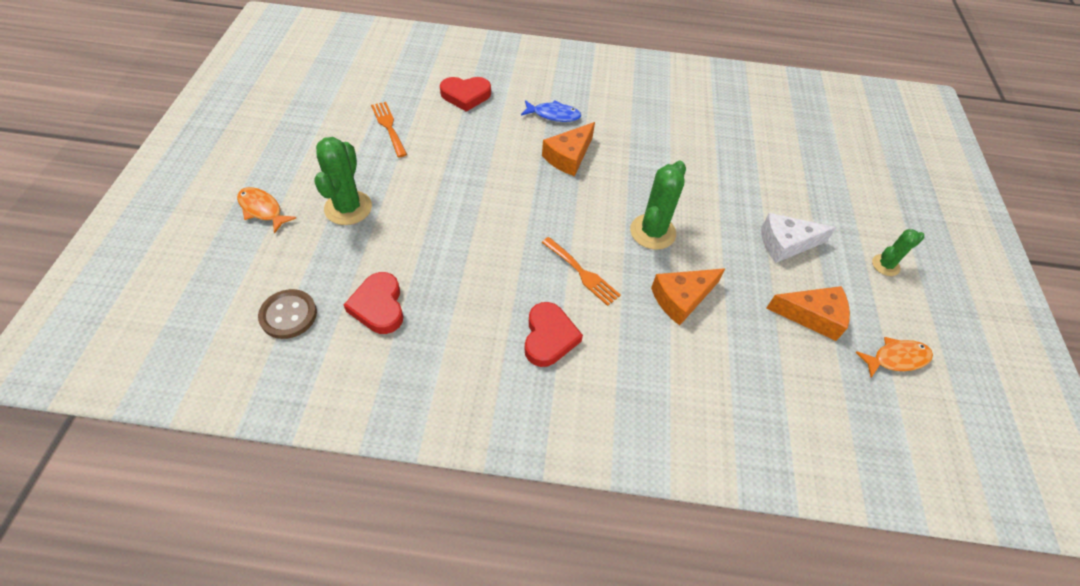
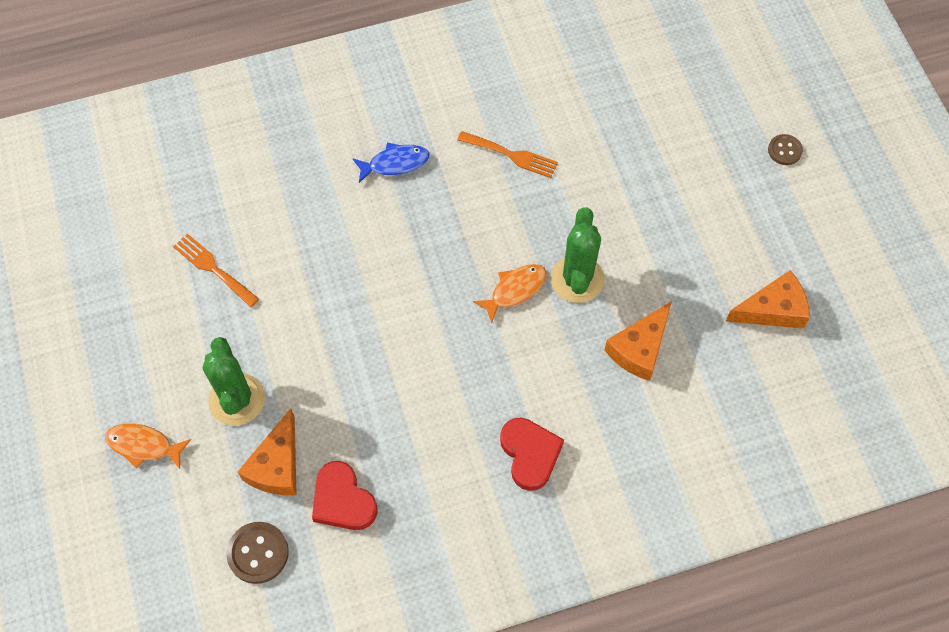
camera: 20 degrees left, 10 degrees up
red heart [440,77,491,112] -> none
orange cheese [542,122,595,176] -> orange cheese moved to [238,408,297,495]
orange fork [542,237,621,306] -> orange fork moved to [457,131,558,178]
white cheese [761,213,836,263] -> none
orange fish [855,337,933,378] -> orange fish moved to [473,264,547,323]
green cactus [872,229,924,276] -> none
none -> brown button [768,134,803,165]

